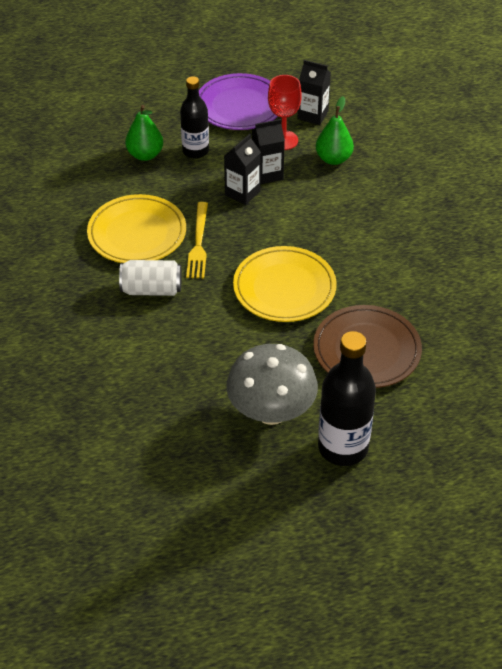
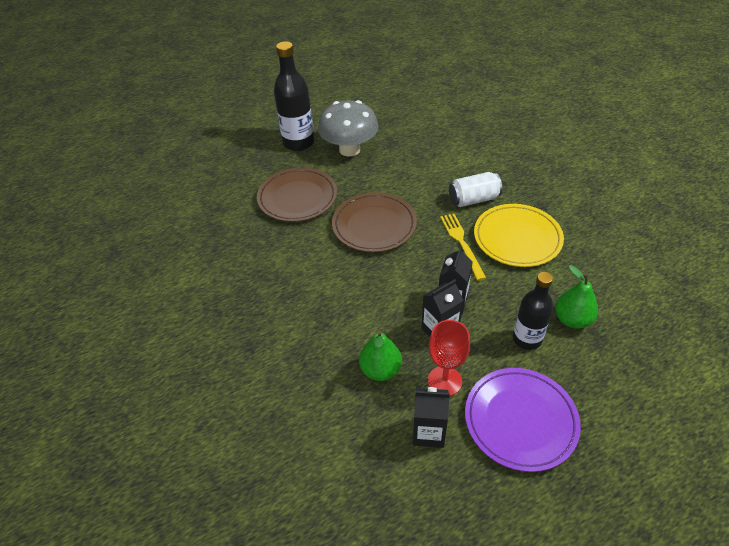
camera: 165 degrees right, 0 degrees up
yellow plate [233,246,337,322] -> brown plate [332,192,417,252]

